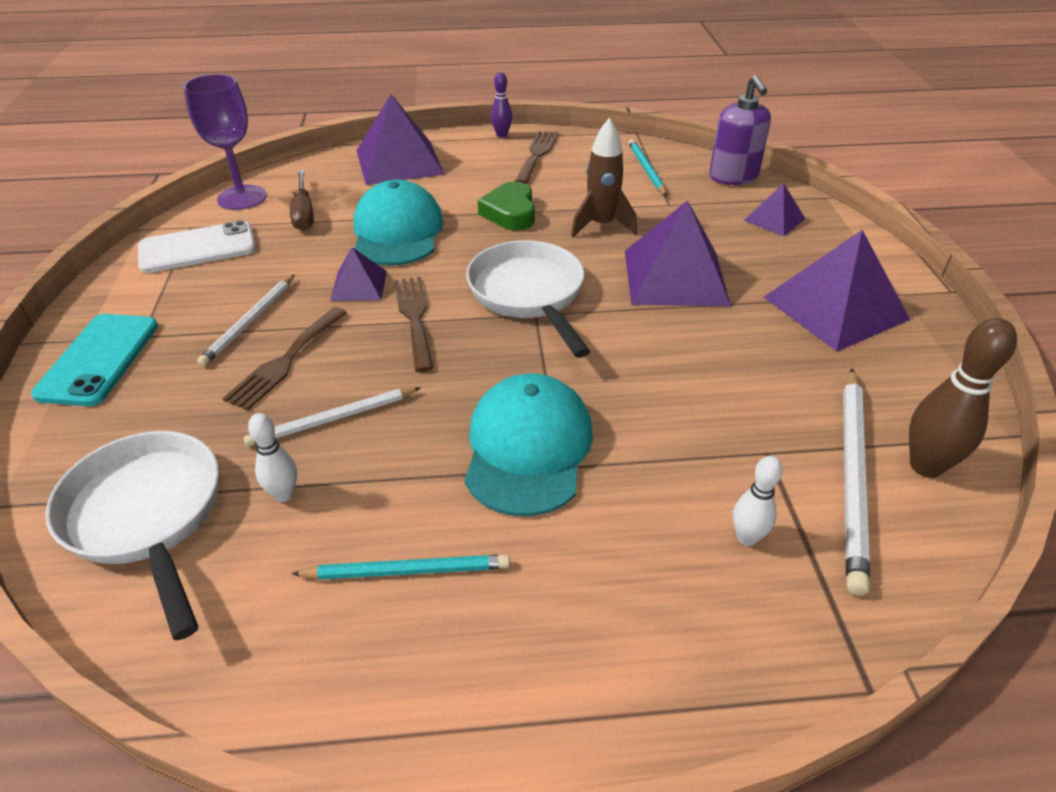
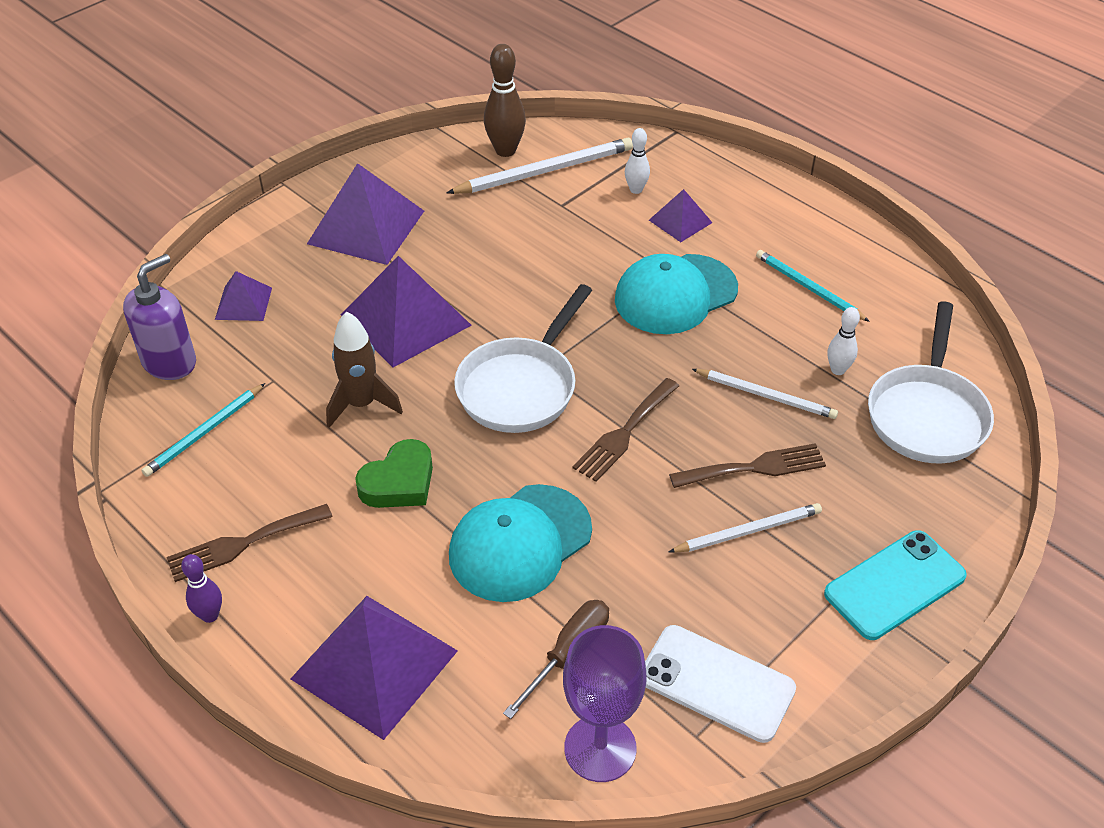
camera: 130 degrees left, 5 degrees up
purple pyramid [330,247,387,301] -> purple pyramid moved to [649,189,713,242]

